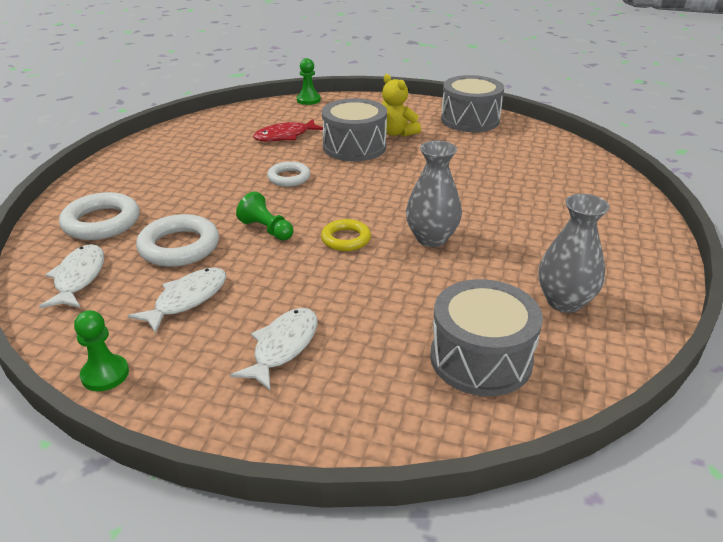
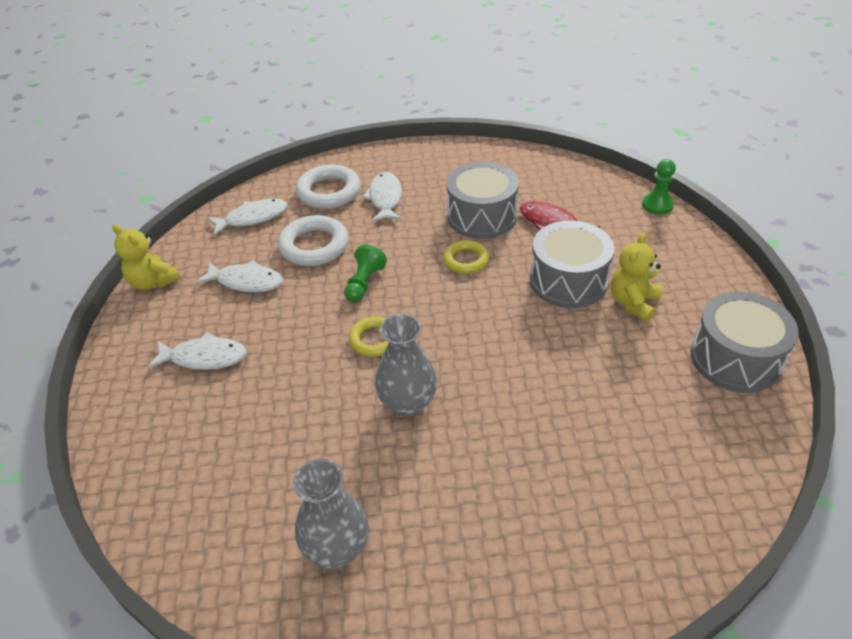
camera: 70 degrees right, 10 degrees up
green pawn [74,310,129,391] -> yellow teddy bear [113,224,181,290]
white ring [267,161,310,187] -> yellow ring [443,240,489,274]
grey drum [430,279,543,396] -> grey drum moved to [446,162,519,239]
none -> white fish [362,172,402,222]

